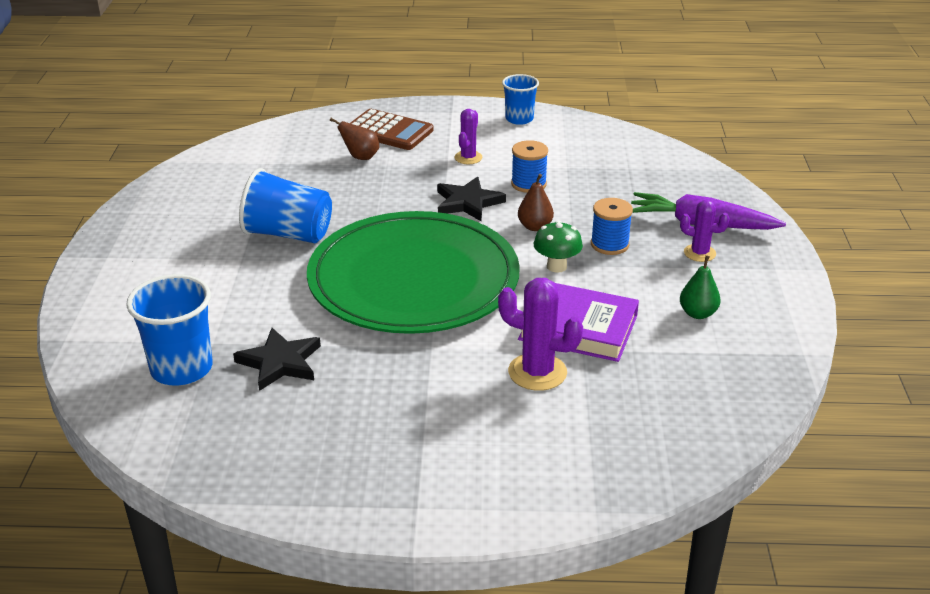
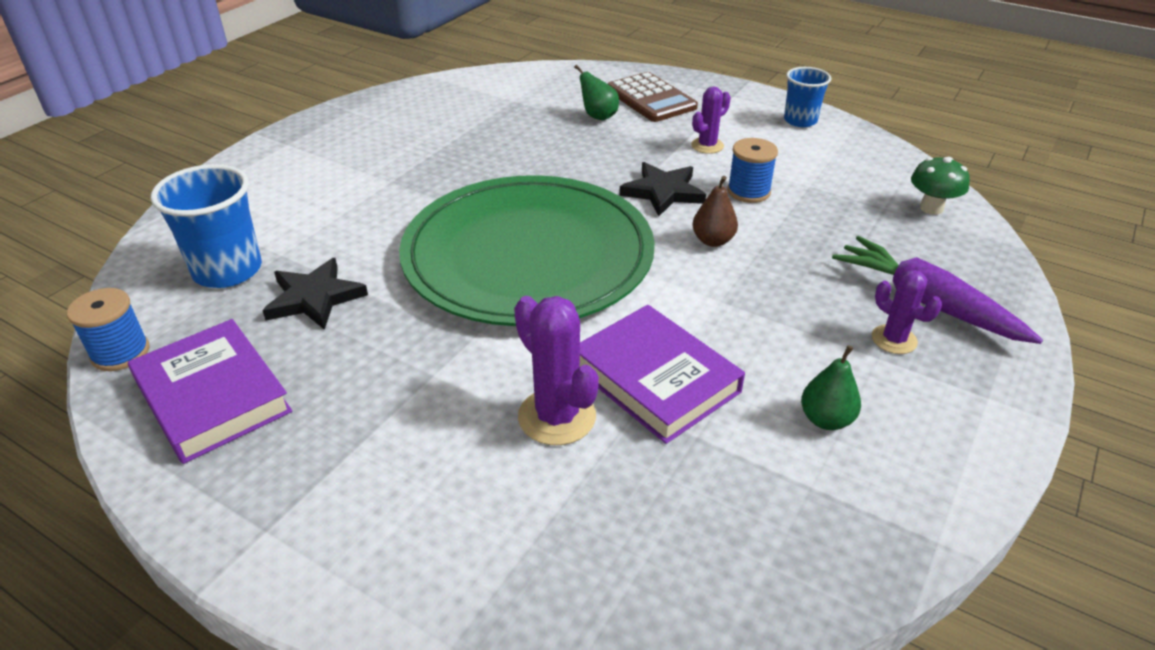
camera: 30 degrees right, 5 degrees up
blue cup [239,168,332,243] -> none
brown pear [330,118,379,160] -> green pear [574,65,619,120]
green mushroom [534,221,583,273] -> green mushroom moved to [911,157,970,215]
blue spool [591,198,633,255] -> blue spool moved to [67,288,149,371]
none -> purple book [128,319,292,464]

